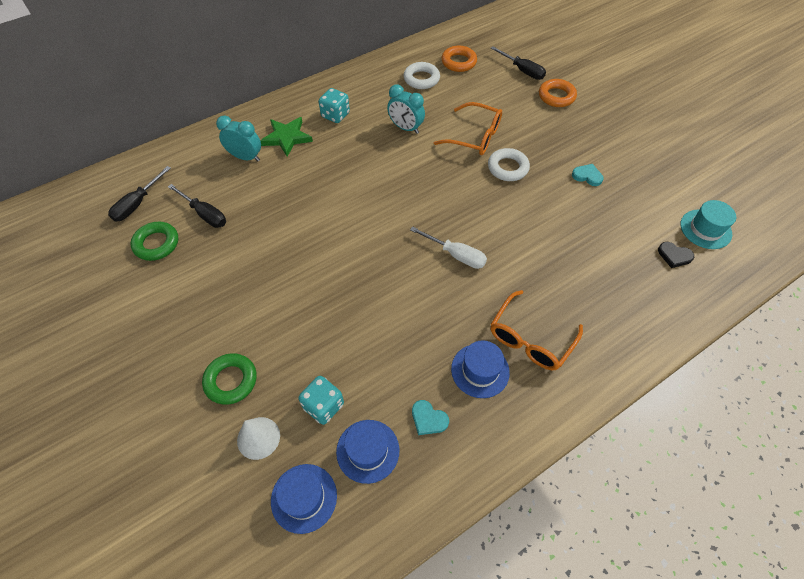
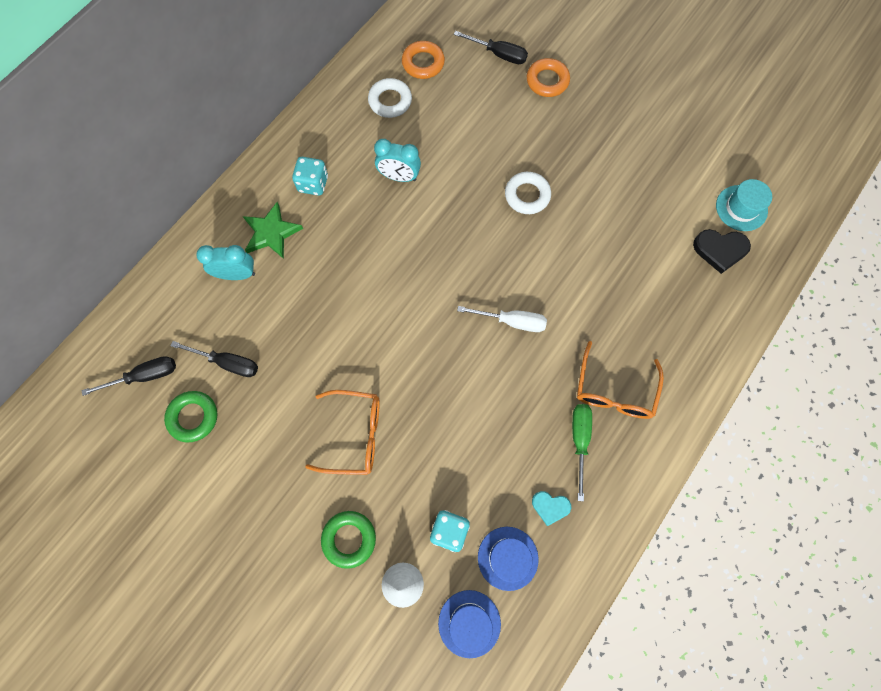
camera: 20 degrees left, 15 degrees up
black screwdriver [108,166,171,222] -> black screwdriver turned 120 degrees counterclockwise [81,356,176,396]
orange glasses [434,102,502,155] -> orange glasses moved to [306,390,380,475]
blue hat [451,340,510,398] -> green screwdriver [572,404,592,501]
turquoise heart [572,164,604,186] -> none
black heart [658,242,694,268] -> black heart [693,229,751,274], size x1.55

